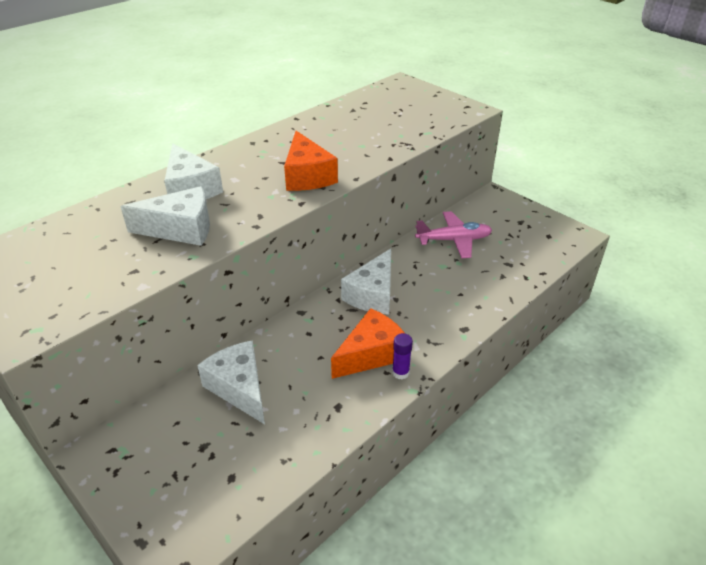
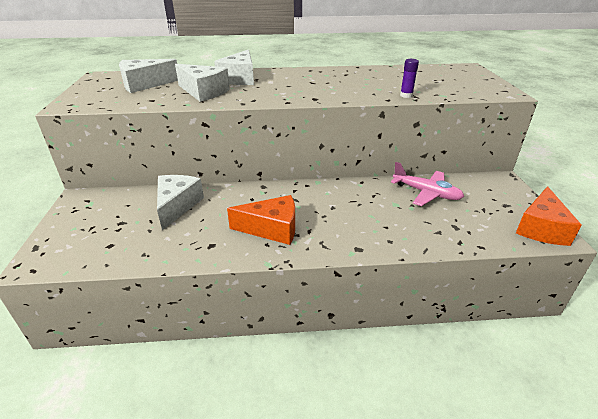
camera: 40 degrees right, 5 degrees down
orange cheese [284,131,338,191] -> orange cheese moved to [516,186,582,246]
white cheese [341,249,391,315] -> white cheese moved to [119,59,178,93]
purple glue stick [392,333,413,379] -> purple glue stick moved to [400,59,419,98]

